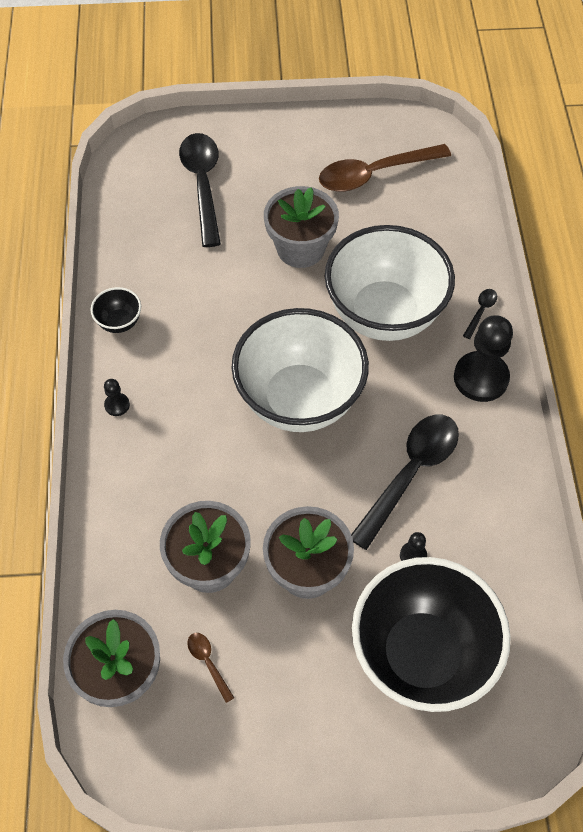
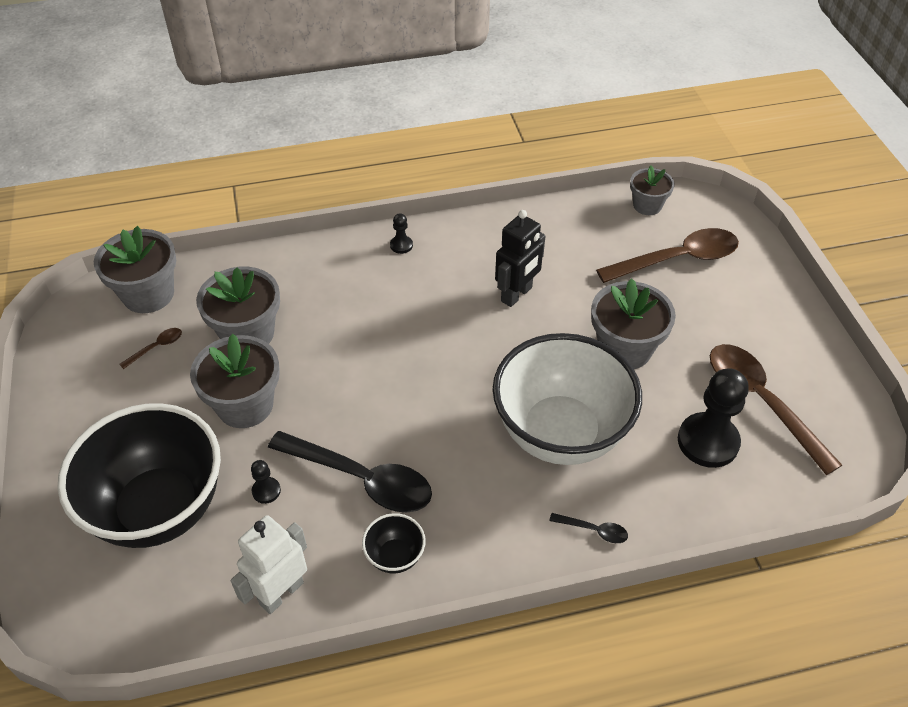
camera: 80 degrees right, 10 degrees down
black bowl [91,287,141,333] -> black bowl moved to [362,513,426,574]
black spoon [179,133,221,247] -> brown spoon [596,228,739,283]
white bowl [232,308,369,432] -> none
black pawn [454,315,513,402] -> black pawn moved to [678,368,749,468]
none -> white robot [231,515,307,614]
none -> black robot [495,210,545,307]
none -> grey flower pot [630,165,675,215]

